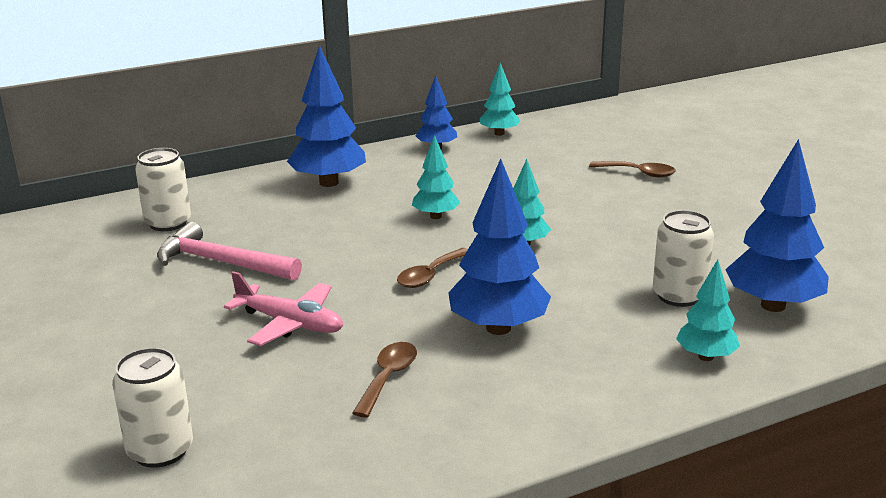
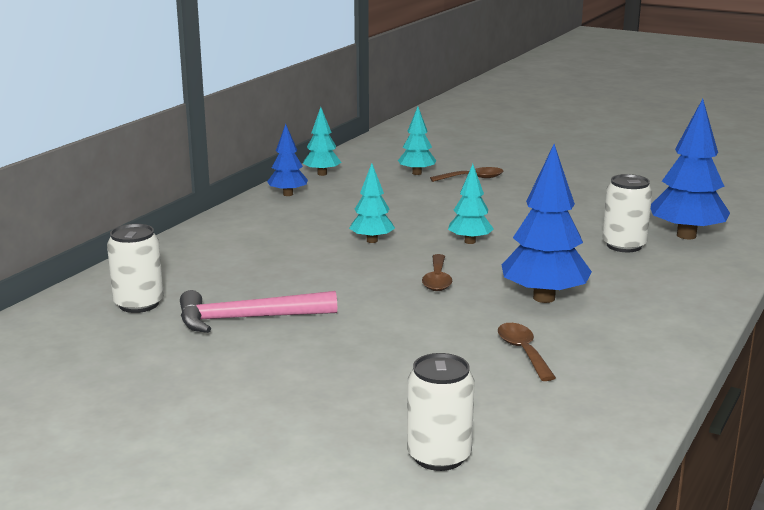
camera: 35 degrees left, 5 degrees down
pink plane [224,271,343,346] -> none
blue tree [287,45,366,187] -> none
turquoise tree [676,259,740,361] -> turquoise tree moved to [398,107,436,175]

